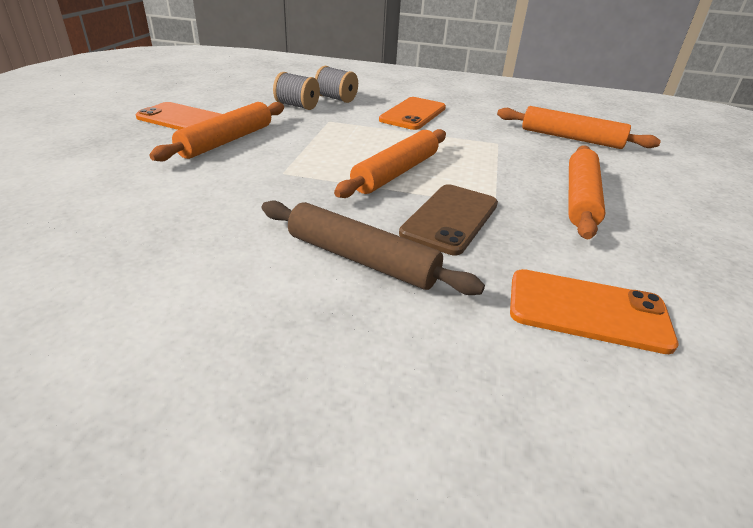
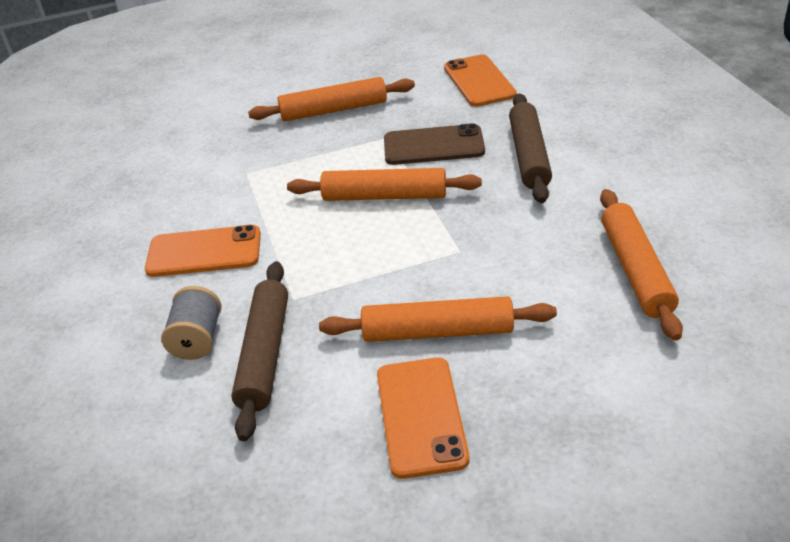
camera: 115 degrees left, 5 degrees up
grey spool [273,72,320,110] -> brown rolling pin [231,261,288,441]
orange rolling pin [497,106,661,149] -> orange rolling pin moved to [600,189,683,341]

